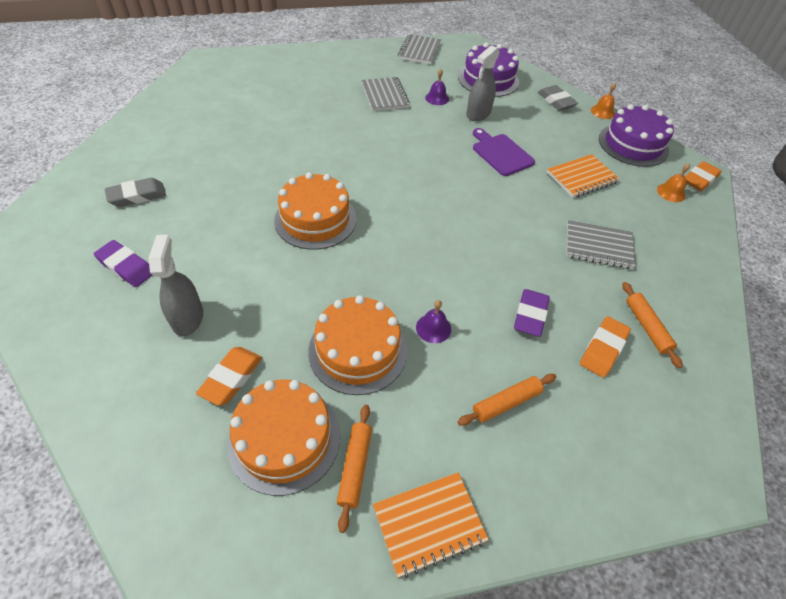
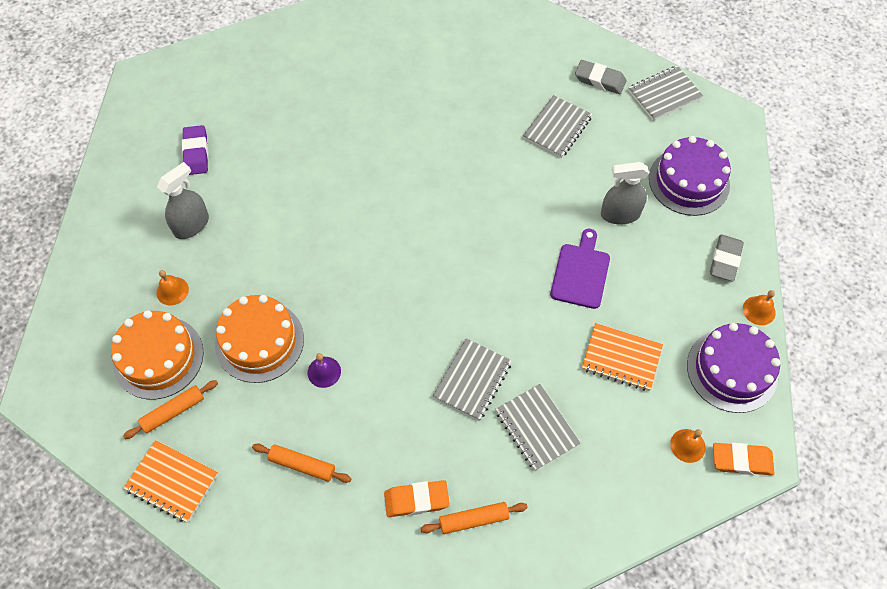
camera: 50 degrees right, 10 degrees up
grey eraser [105,178,166,207] -> grey eraser moved to [575,60,626,94]
orange eraser [196,347,262,406] -> orange bell [157,270,189,306]
orange cake [274,172,356,250] -> none
purple bell [425,69,449,105] -> none
purple eraser [514,289,550,337] -> none
orange rolling pin [622,282,683,368] -> orange rolling pin turned 45 degrees clockwise [420,502,528,534]
none -> grey notebook [433,338,512,421]

